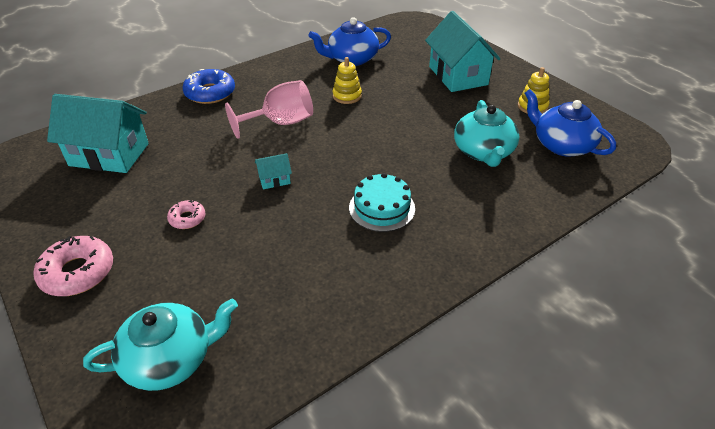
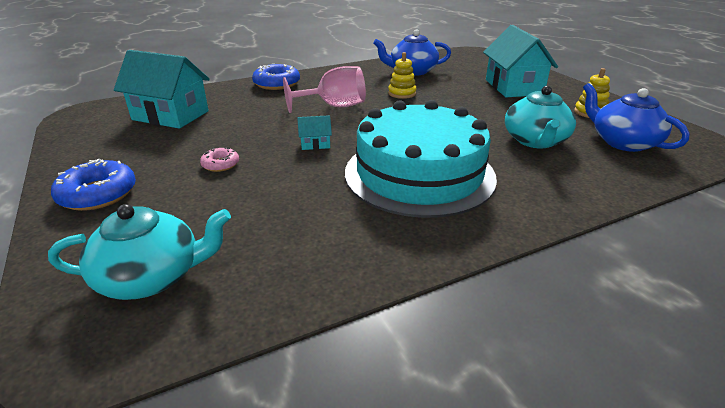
camera: 10 degrees right, 10 degrees down
pink donut [34,236,113,296] -> blue donut [51,159,136,211]
turquoise cake [349,173,415,232] -> turquoise cake [345,100,497,218], size x2.12

